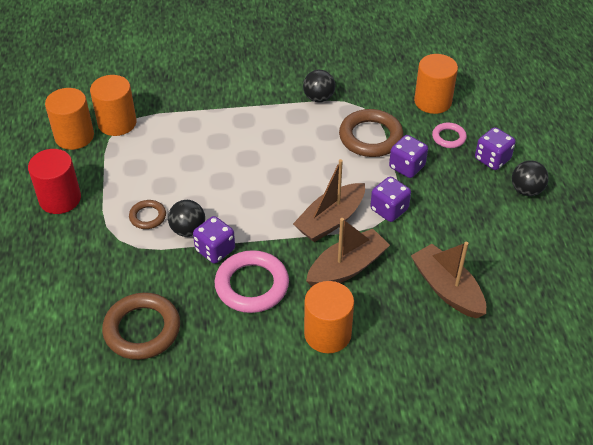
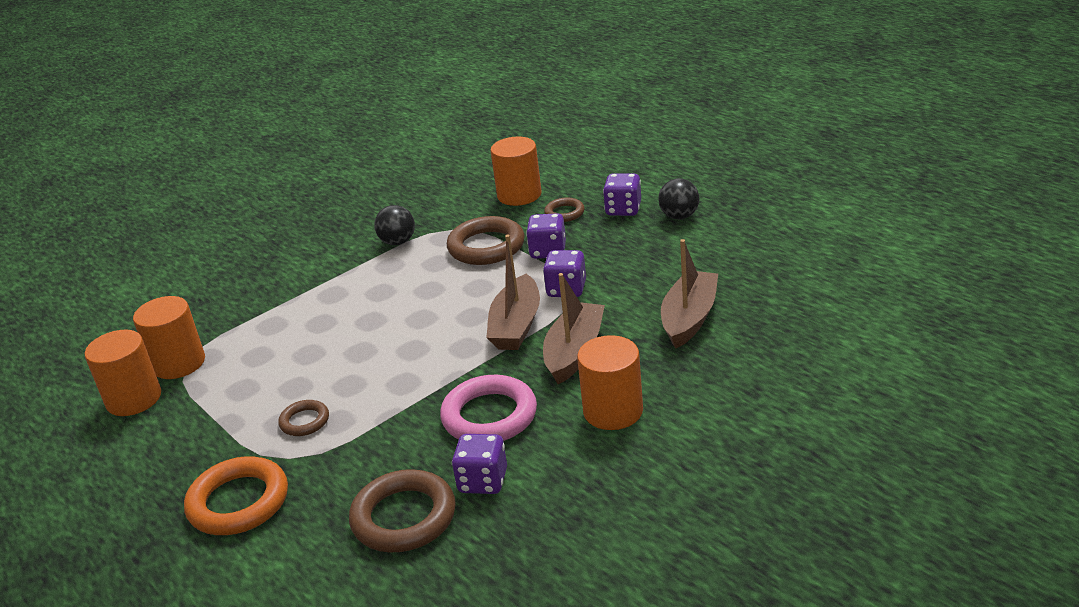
camera: 30 degrees left, 15 degrees down
red cylinder [28,149,81,214] -> none
black ball [168,200,205,237] -> none
purple dice [193,216,235,264] -> purple dice moved to [452,434,507,494]
brown boat [411,242,486,319] -> brown boat turned 90 degrees clockwise [661,239,718,349]
pink ring [432,123,467,148] -> brown ring [544,198,585,222]
none -> orange ring [184,456,288,535]

